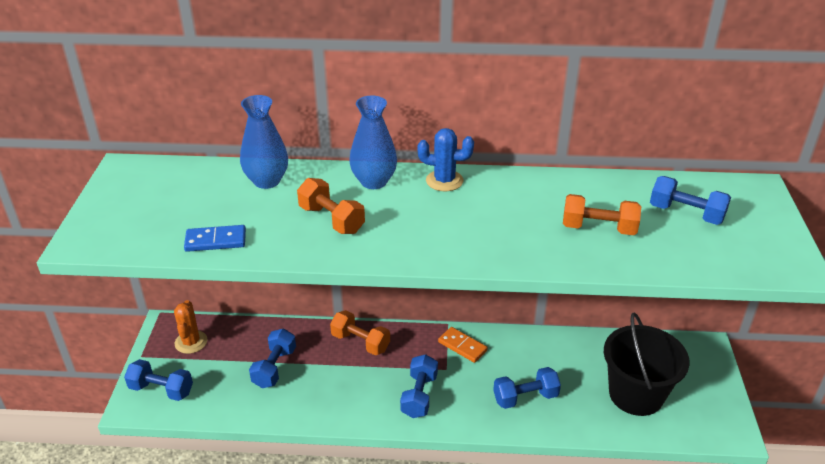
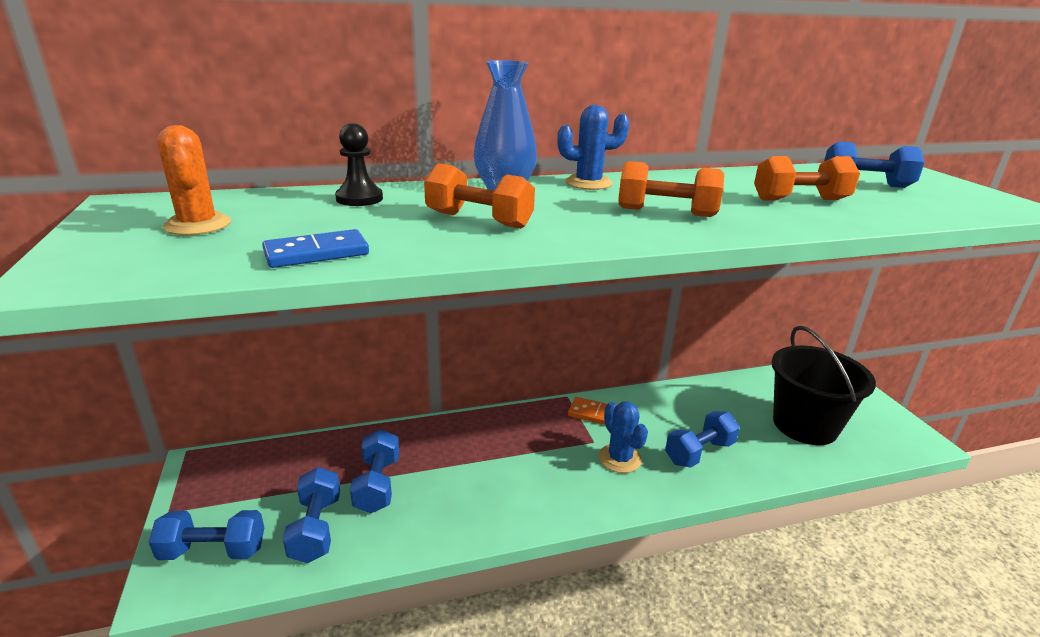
camera: 20 degrees left, 10 degrees down
orange cactus [174,300,207,354] -> orange cactus moved to [157,125,231,235]
blue vase [240,95,288,189] -> black pawn [335,123,383,206]
orange dumbbell [330,310,390,355] -> orange dumbbell moved to [618,161,724,217]
blue dumbbell [400,354,438,418] -> blue dumbbell moved to [282,467,340,563]
none -> blue cactus [599,402,648,473]

